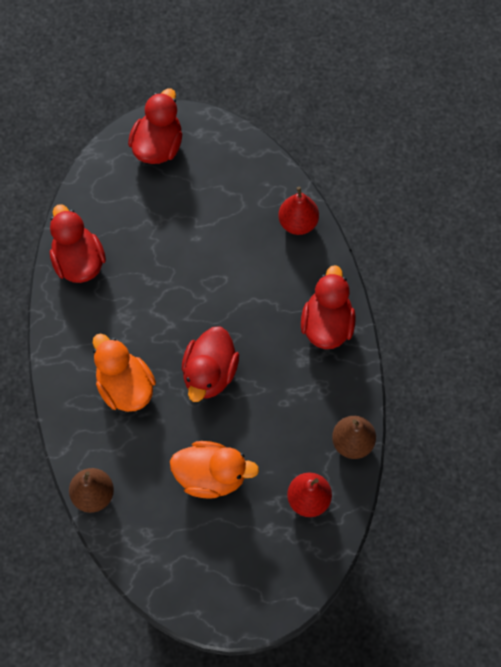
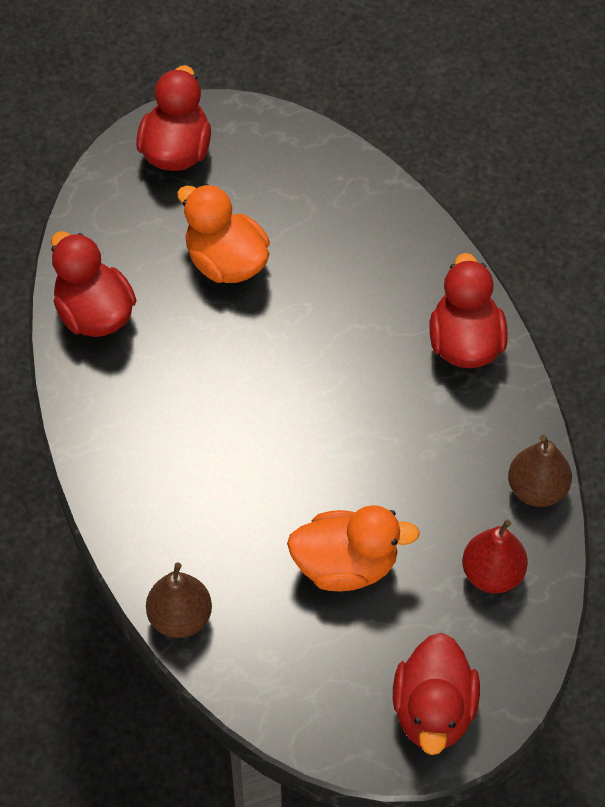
camera: 10 degrees left, 10 degrees down
orange duck [93,334,156,412] -> orange duck moved to [177,184,270,283]
red duck [182,326,239,402] -> red duck moved to [393,633,480,755]
red pear [278,187,319,235] -> none

